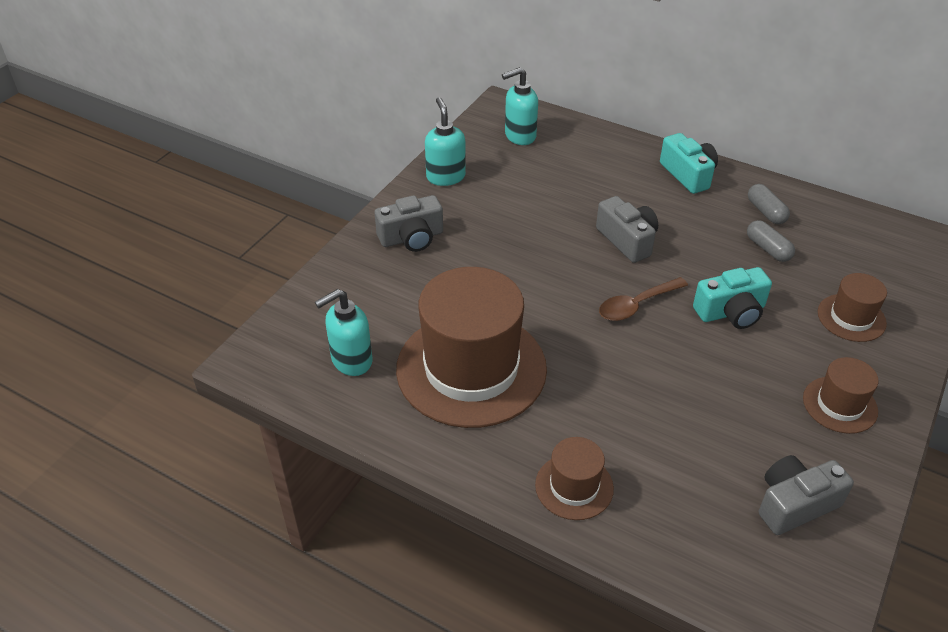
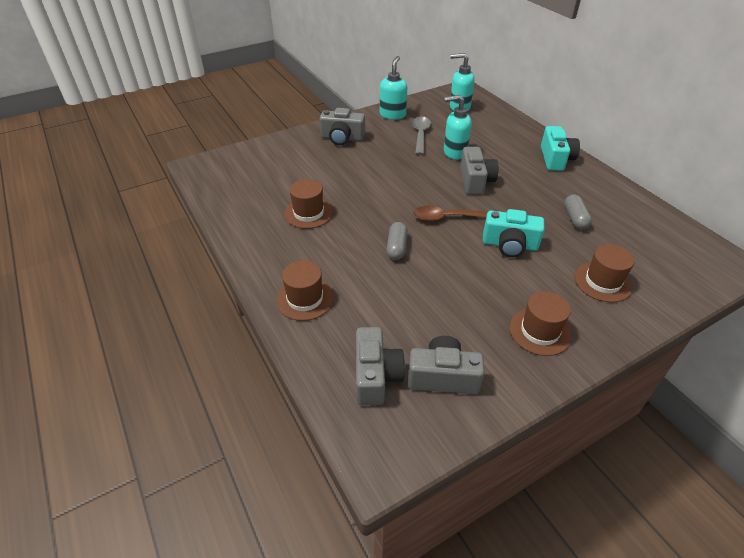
camera: 30 degrees right, 0 degrees up
turquoise soap dispenser [315,289,373,376] -> turquoise soap dispenser moved to [444,95,472,160]
brown hat [396,267,547,428] -> brown hat [284,179,333,229], size x0.46
grey capsule [748,184,790,224] -> grey capsule moved to [386,222,408,260]
none -> grey camera [356,327,405,406]
none -> grey spoon [412,116,431,155]

